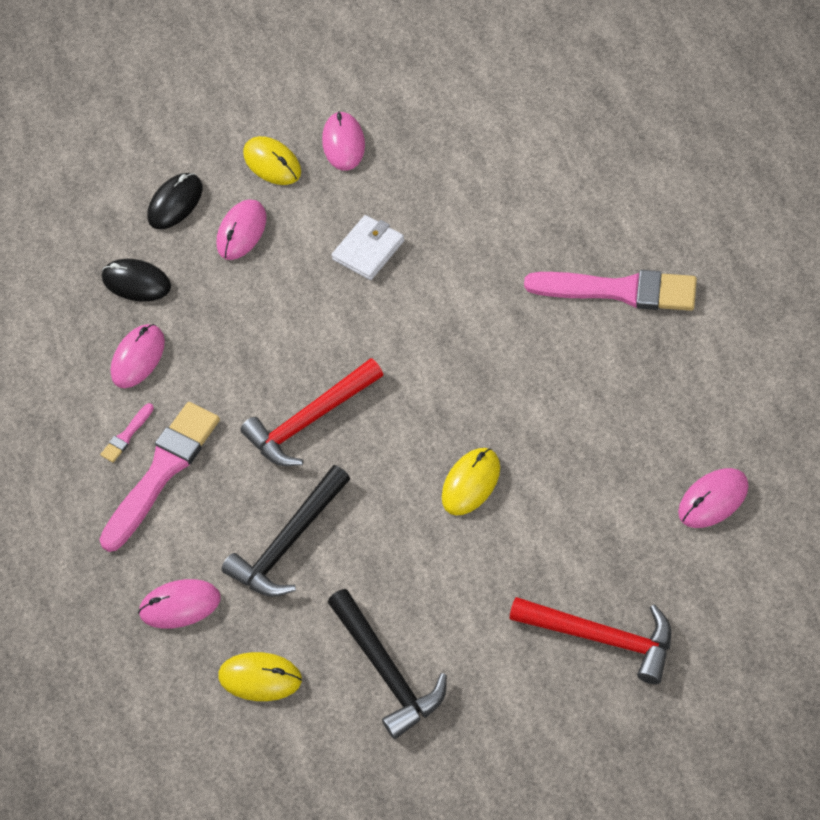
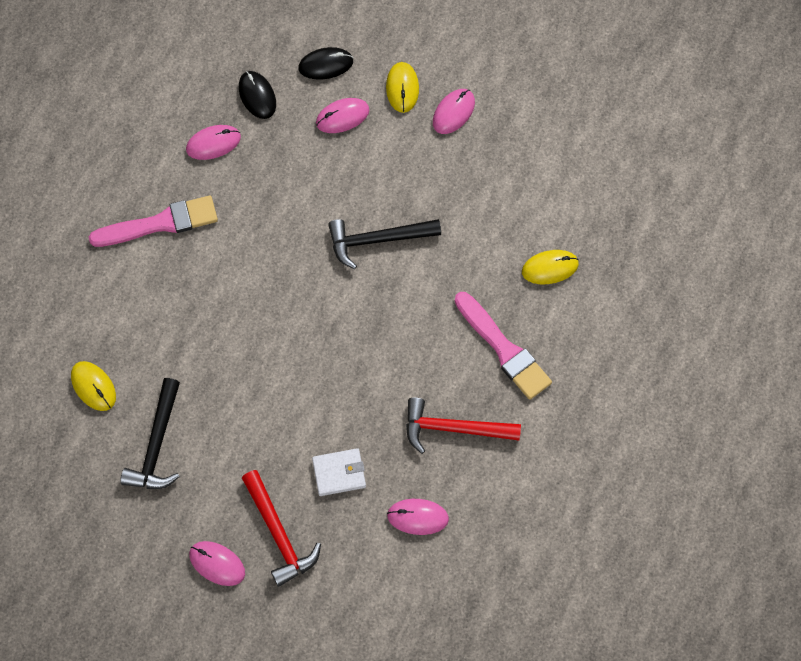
camera: 35 degrees right, 10 degrees up
pink brush [100,403,154,463] -> none
pink mouse [138,579,221,629] -> pink mouse moved to [189,541,245,586]
black hammer [222,465,350,597] -> black hammer moved to [328,219,441,269]
red hammer [241,358,384,466] -> red hammer moved to [406,397,521,454]
white wallet [331,215,404,280] -> white wallet moved to [312,448,366,496]
yellow mouse [442,448,500,515] -> yellow mouse moved to [522,250,579,284]

